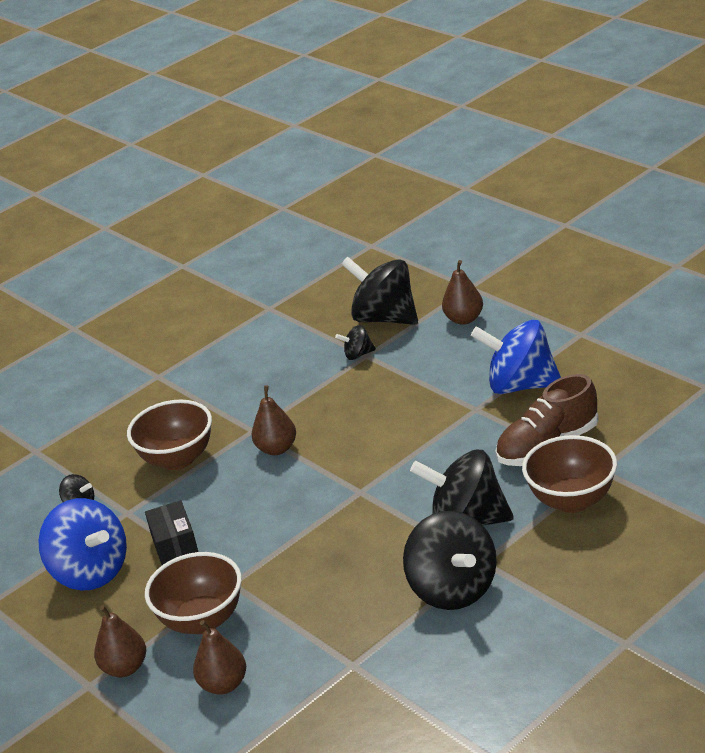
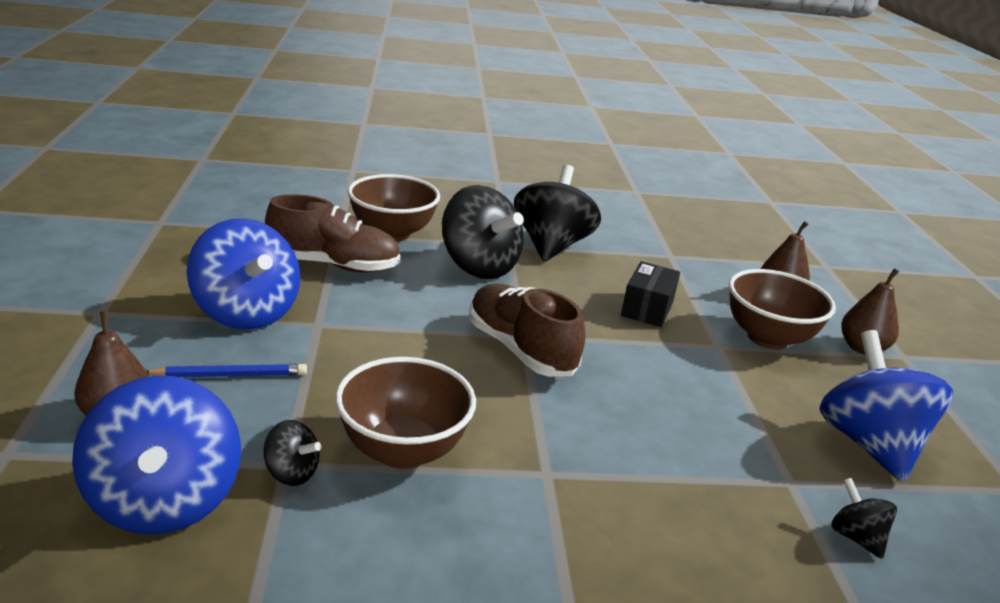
camera: 150 degrees left, 5 degrees down
brown bowl [127,400,212,470] -> brown bowl moved to [335,357,476,469]
black box [145,500,198,565] -> black box moved to [621,261,680,327]
brown pear [252,386,296,455] -> none
black spinning top [342,257,418,325] -> blue spinning top [72,376,241,534]
none -> blue pencil [147,364,307,377]
none -> brown shoe [469,284,586,377]

